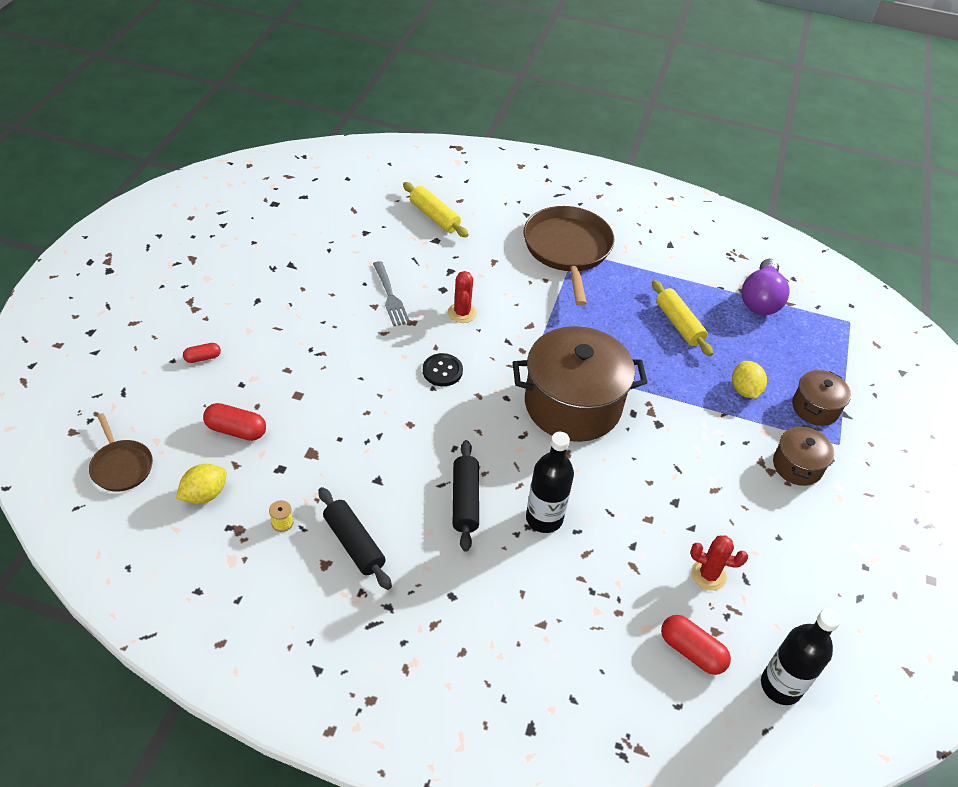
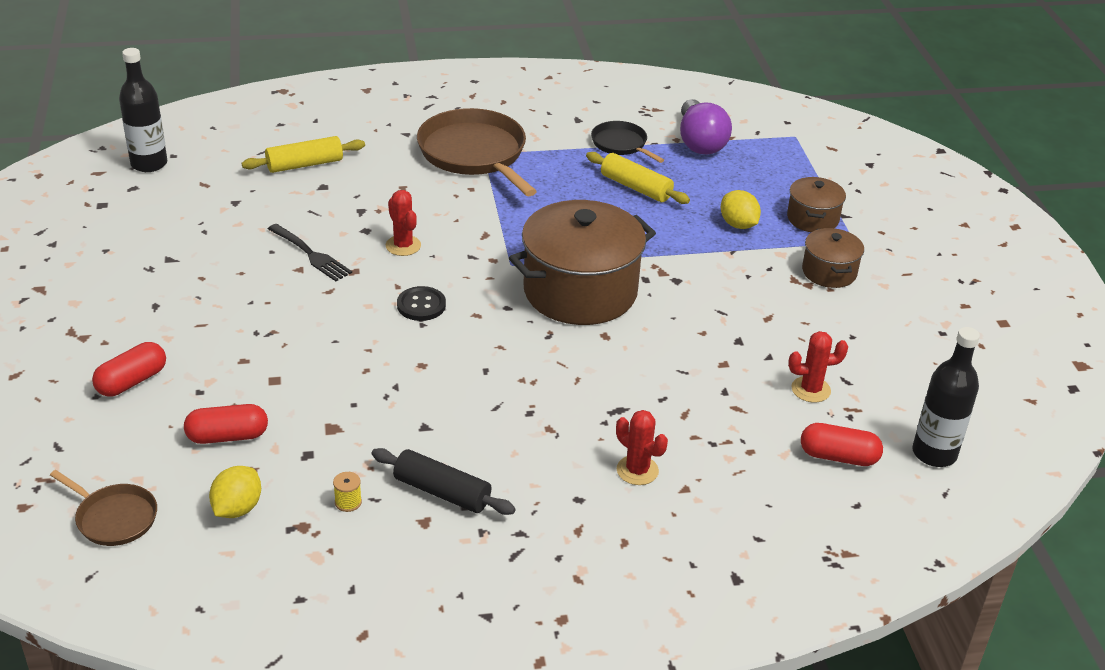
camera: 25 degrees left, 10 degrees down
red capsule [183,343,221,363] -> red capsule [92,342,166,397], size x1.64
grey fork [373,261,410,326] -> black fork [268,224,352,281]
yellow rolling pin [403,182,469,237] -> yellow rolling pin turned 45 degrees counterclockwise [242,136,365,173]
black rolling pin [453,440,479,552] -> none
black bottle [526,432,574,533] -> black bottle moved to [119,48,167,172]
none -> black pan [591,121,664,163]
none -> red cactus [616,410,668,485]

